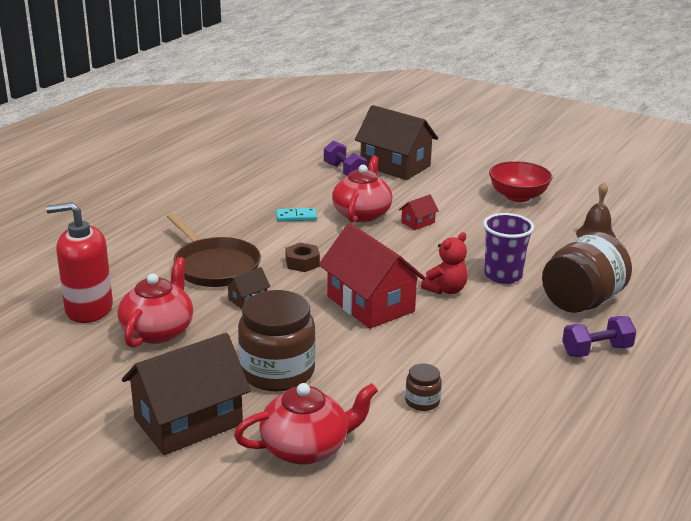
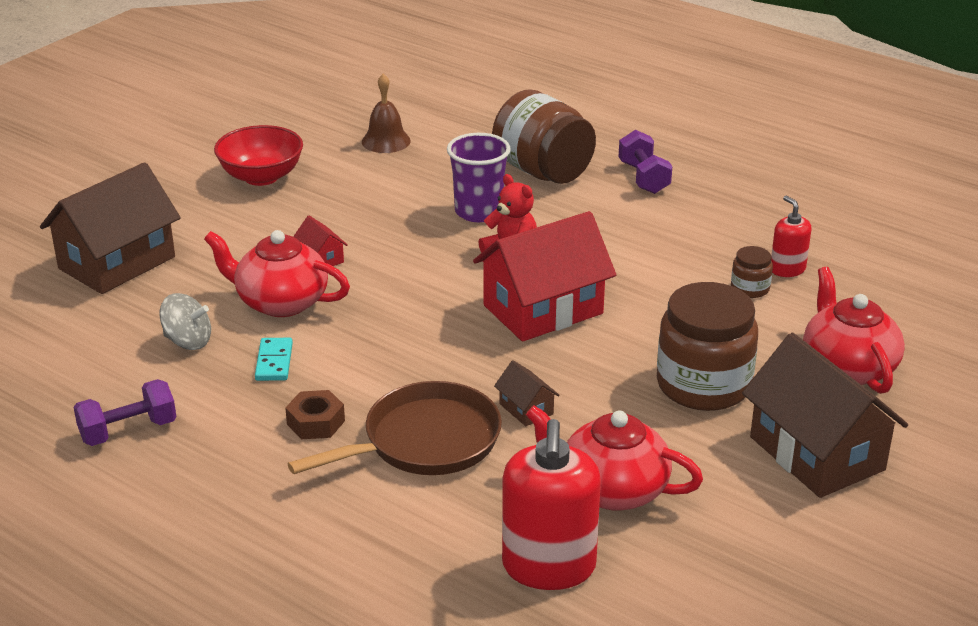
camera: 85 degrees left, 5 degrees up
brown nut [285,243,320,272] -> brown nut moved to [285,390,345,439]
purple dumbbell [324,141,367,176] -> purple dumbbell moved to [74,379,176,446]
none -> grey spinning top [159,293,211,350]
none -> red soap dispenser [771,196,811,277]

